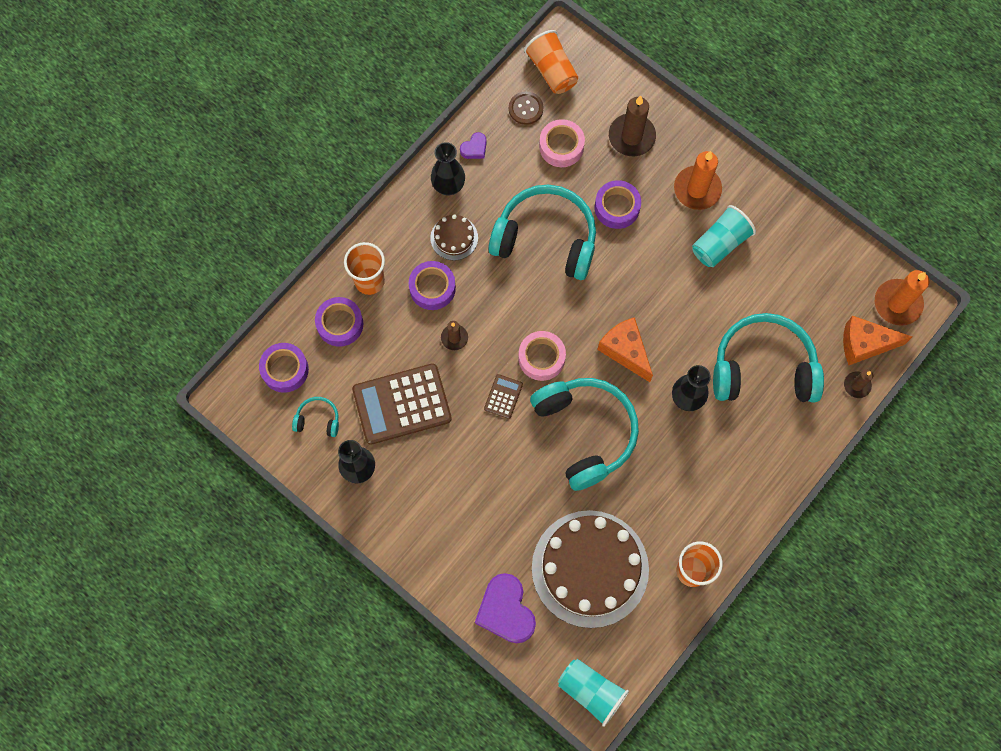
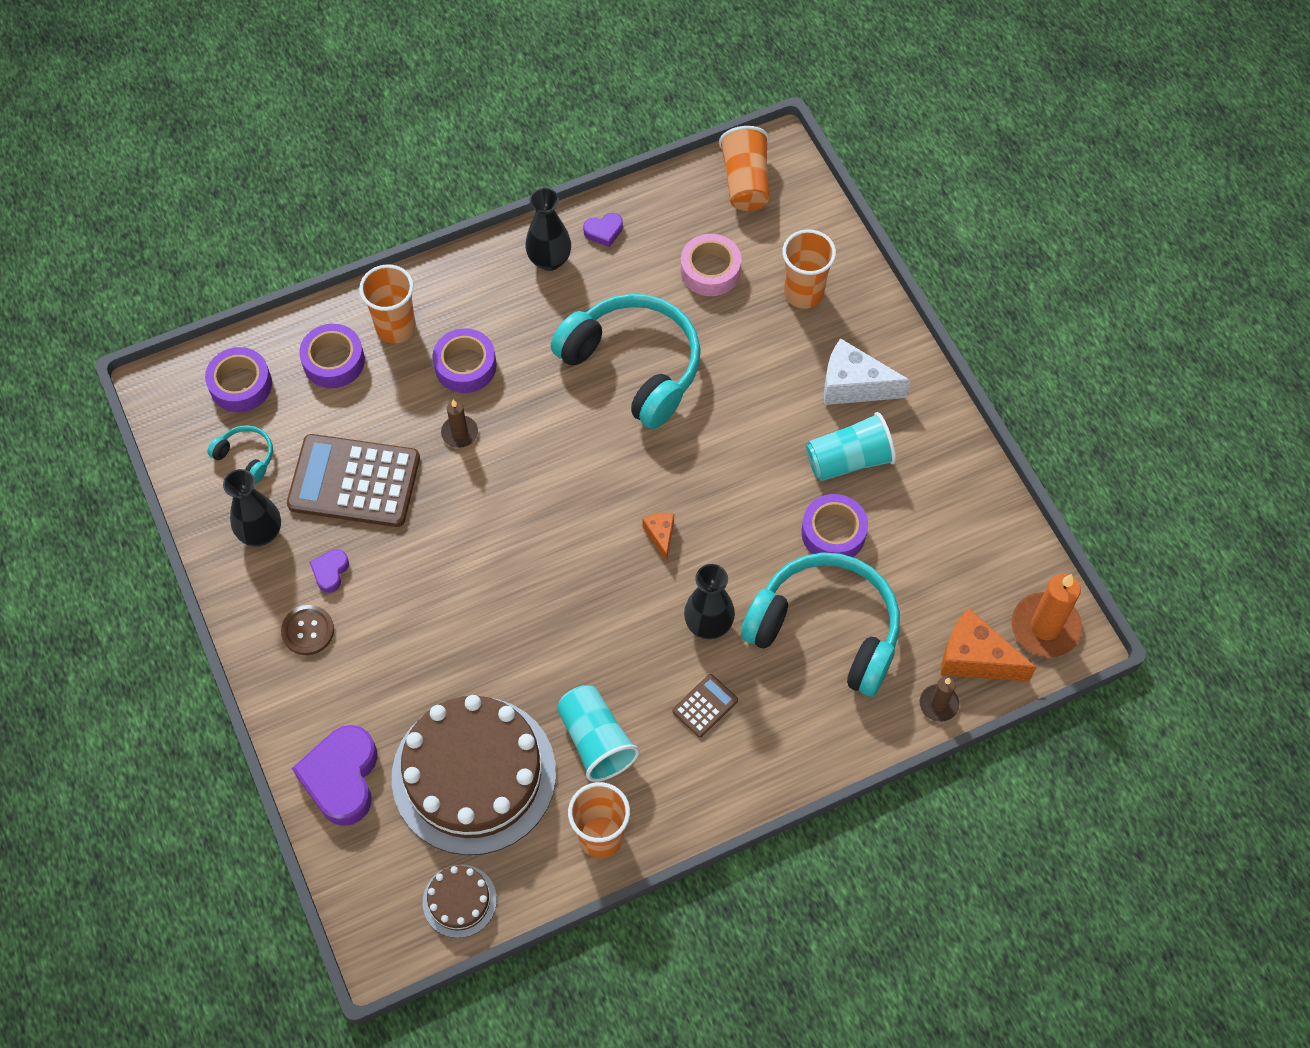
camera: 25 degrees right, 10 degrees down
brown cake [430,214,478,261] -> brown cake moved to [423,864,497,938]
brown calculator [484,374,523,419] -> brown calculator moved to [672,674,738,737]
brown button [509,91,543,125] -> brown button moved to [281,605,334,655]
pink tape [518,331,566,381] -> none
turquoise headphones [530,378,639,491] -> none
turquoise cup [558,659,629,727] -> turquoise cup moved to [557,685,640,782]
purple tape [595,180,641,229] -> purple tape moved to [801,494,868,557]
orange cheese [597,317,653,382] -> orange cheese [642,513,674,562], size x0.53
brown candle [609,96,656,156] -> orange cup [782,229,836,309]
orange candle [674,151,722,210] -> white cheese [824,338,910,405]
none -> purple heart [309,549,349,593]

